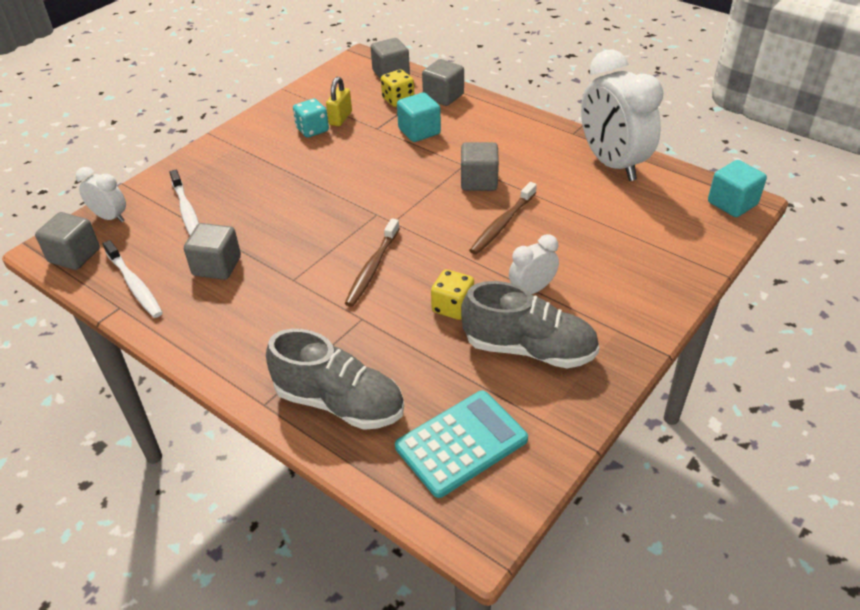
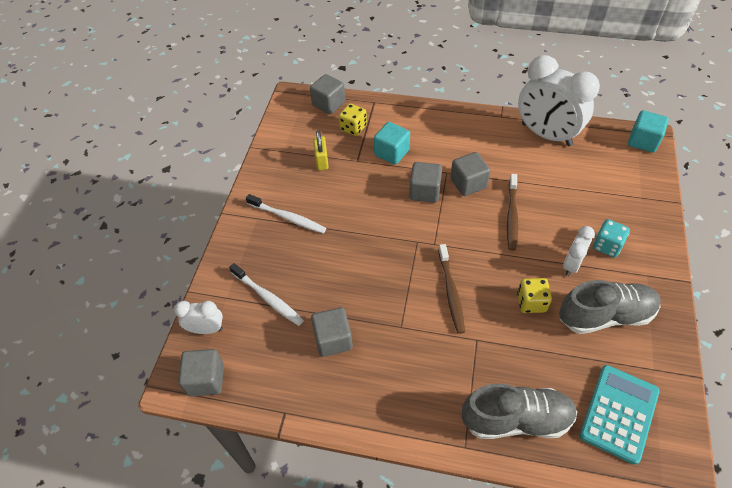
camera: 25 degrees left, 10 degrees up
white toothbrush [103,240,163,318] -> white toothbrush moved to [246,194,326,234]
turquoise dice [293,98,329,138] -> turquoise dice moved to [593,219,630,257]
grey cube [422,59,464,106] -> grey cube moved to [409,162,442,203]

